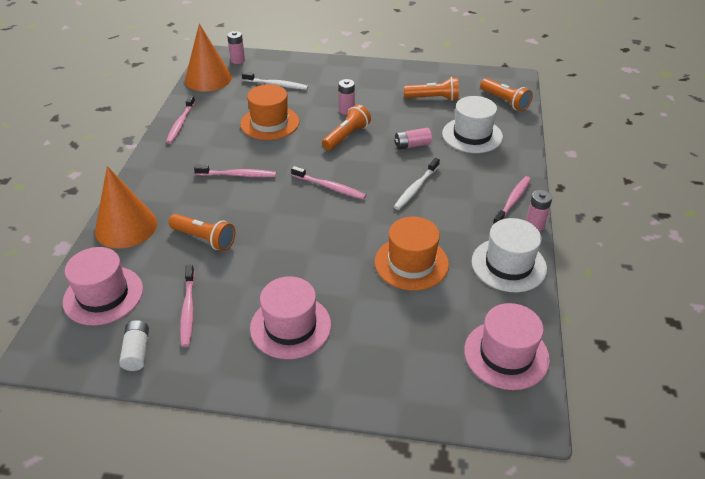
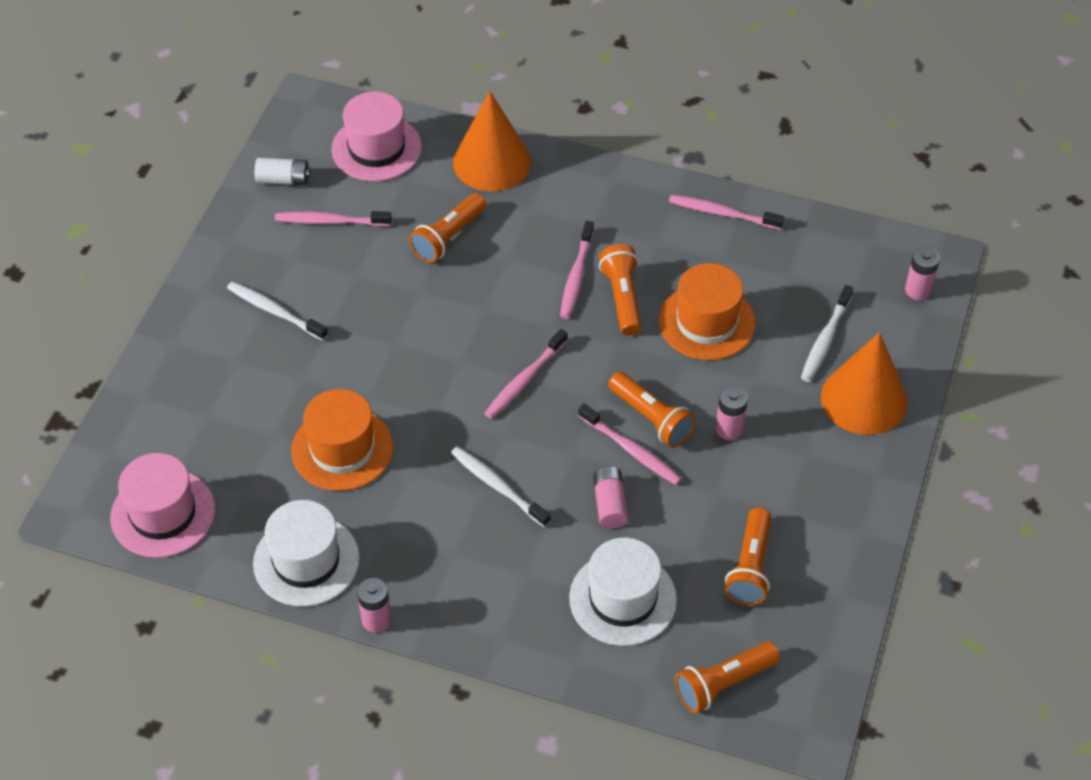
camera: 100 degrees right, 10 degrees up
orange cone [185,24,232,92] -> orange cone moved to [821,332,908,435]
pink hat [250,276,331,359] -> white toothbrush [227,282,328,341]
pink toothbrush [493,176,531,225] -> pink toothbrush moved to [578,404,682,485]
none -> orange flashlight [599,244,641,336]

